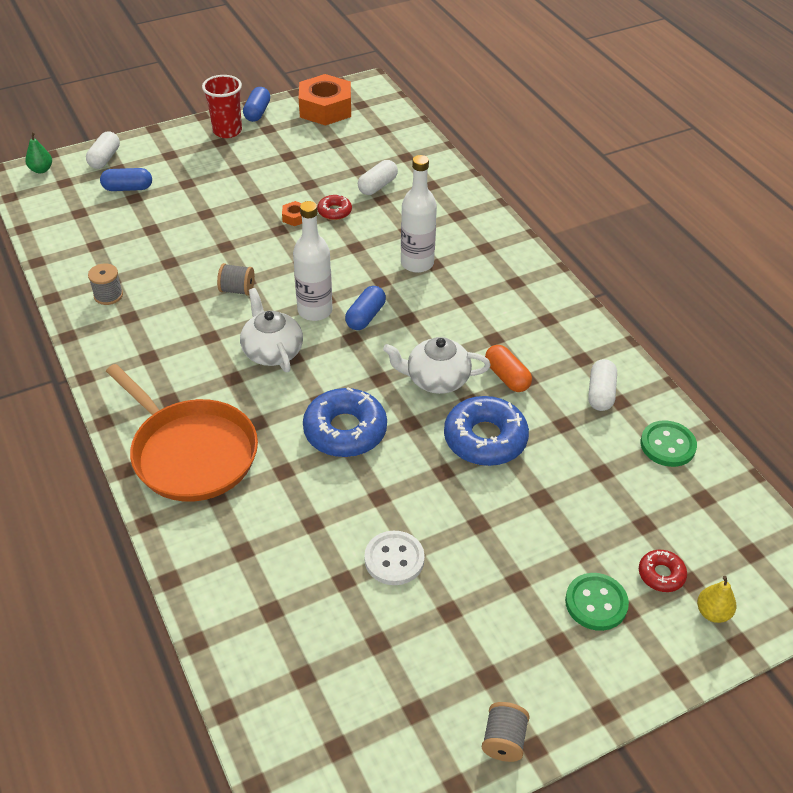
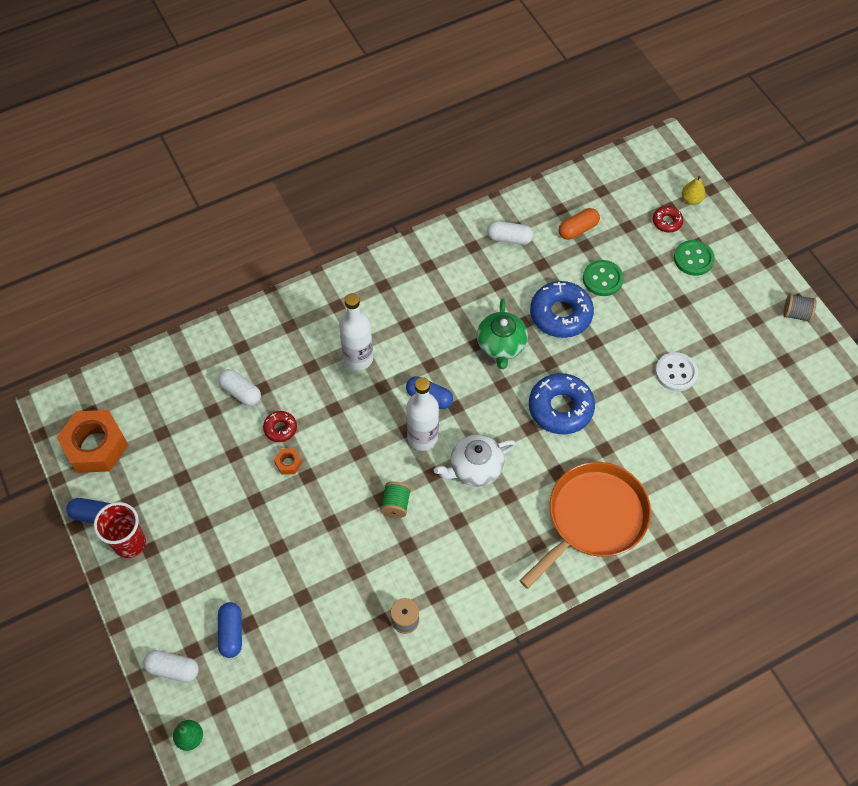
camera: 90 degrees left, 15 degrees up
grey spool [217,263,255,296] -> green spool [380,482,411,518]
white teapot [383,337,491,394] -> green teapot [477,299,528,369]
orange capsule [485,345,532,392] -> orange capsule moved to [559,208,600,240]
green button [641,420,697,467] -> green button moved to [583,260,624,296]

